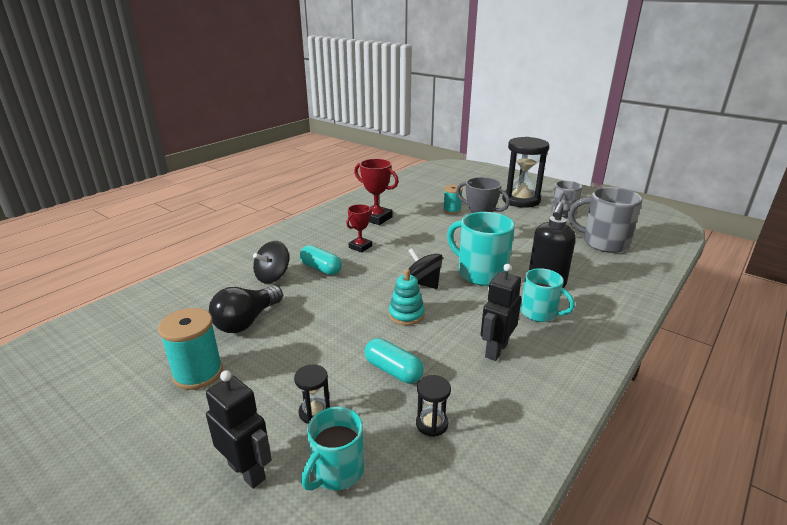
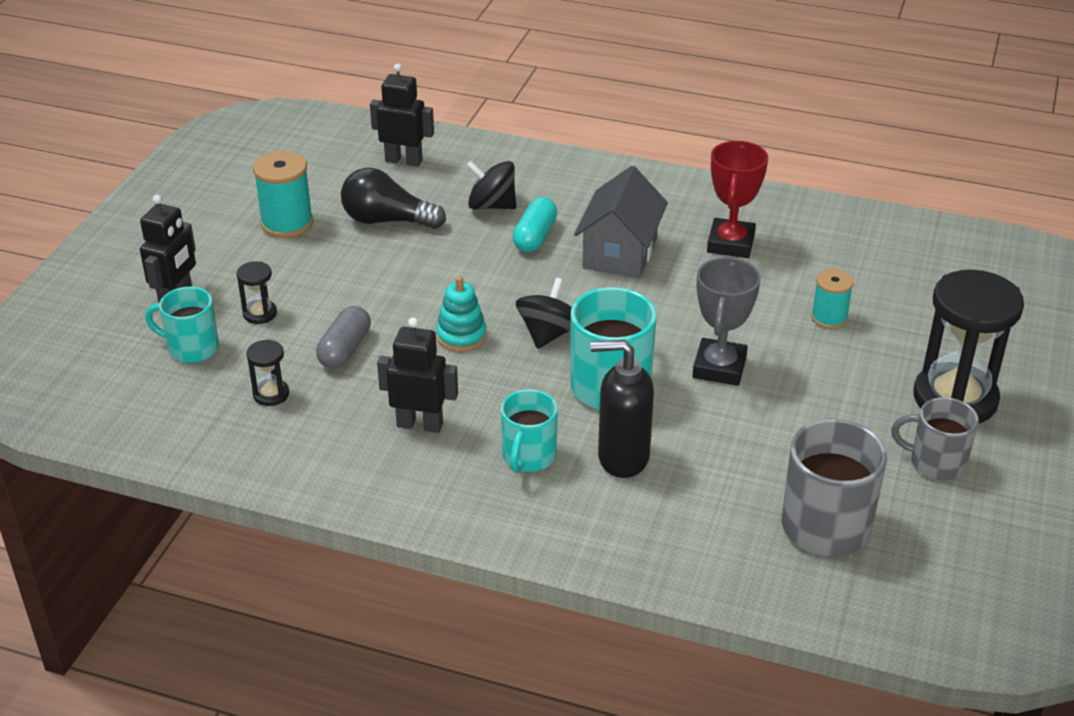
camera: 70 degrees right, 10 degrees up
red trophy [346,204,372,253] -> grey house [574,166,668,278]
turquoise capsule [365,338,424,384] -> grey capsule [316,306,371,369]
none -> black robot [370,63,434,167]

